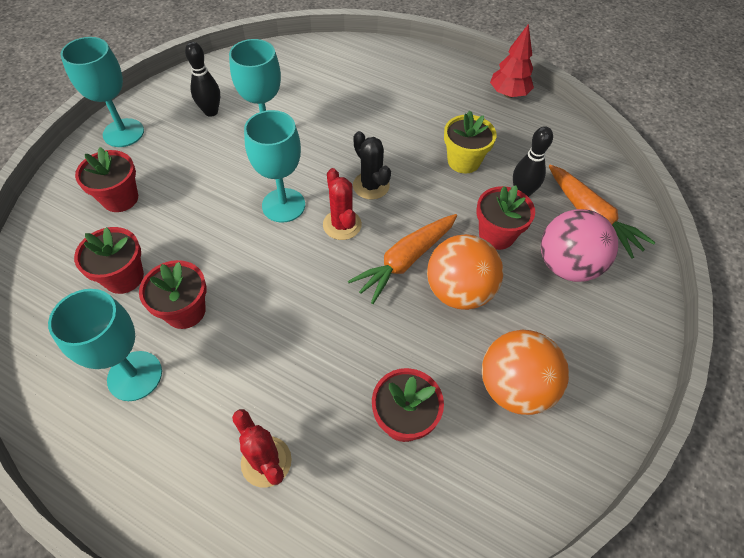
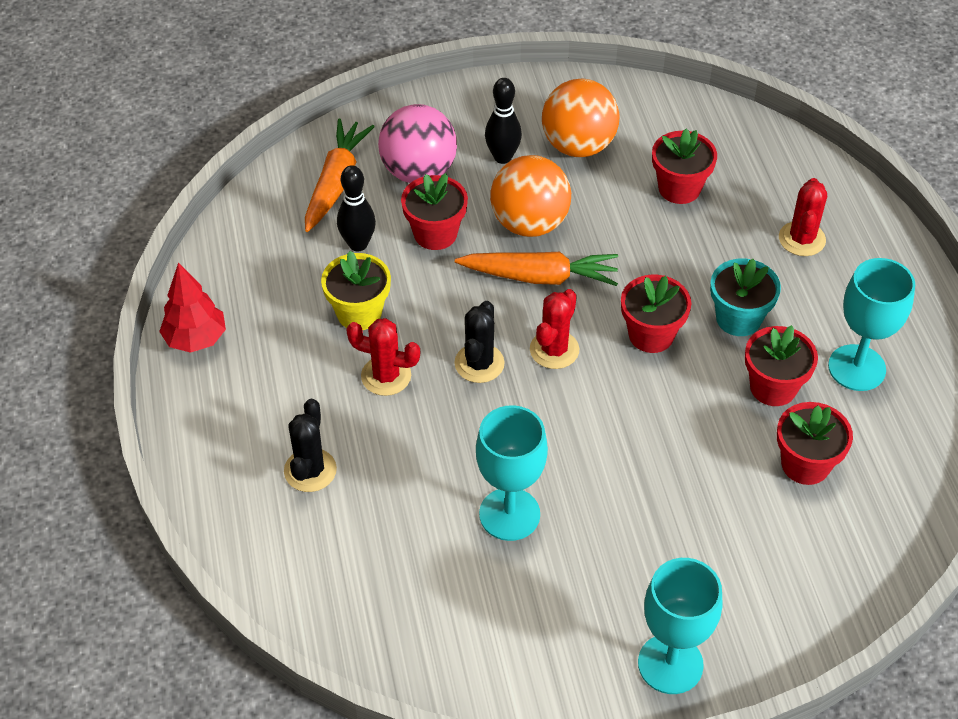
camera: 130 degrees left, 5 degrees down
red flower pot [75,147,138,212] -> red flower pot moved to [621,275,691,353]
black bowling pin [185,42,220,117] -> black bowling pin moved to [485,78,522,164]
turquoise goblet [244,110,305,223] -> none
none -> black cactus [284,399,337,492]
none -> red cactus [346,318,420,396]
none -> turquoise flower pot [710,259,781,336]

